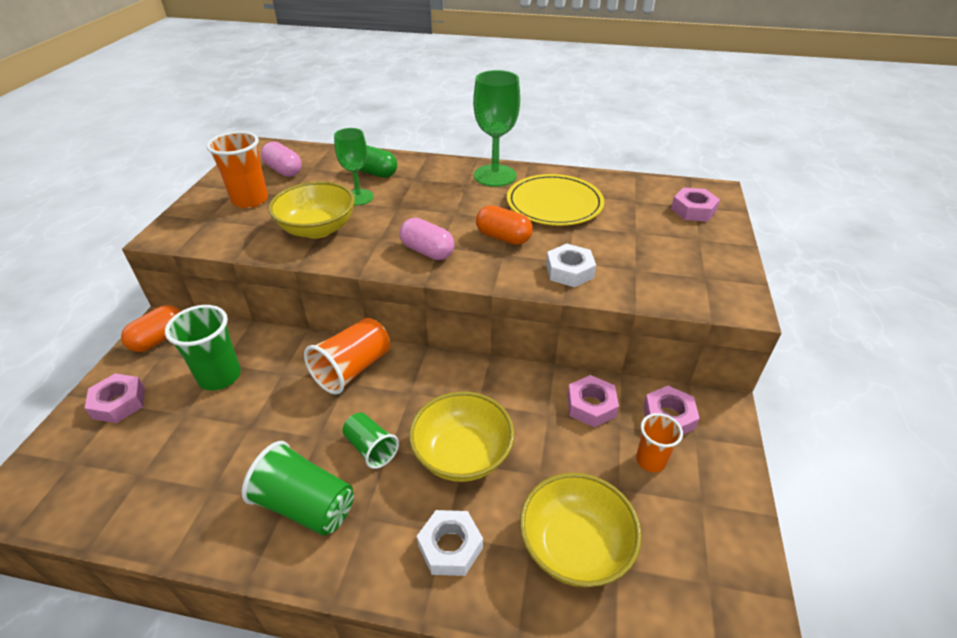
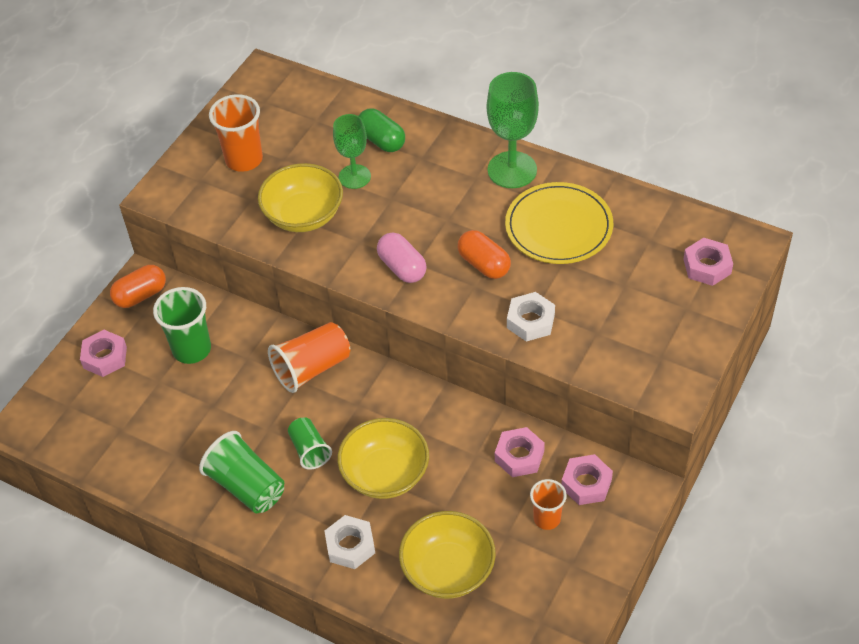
camera: 20 degrees right, 10 degrees up
pink capsule [261,141,302,177] -> none

